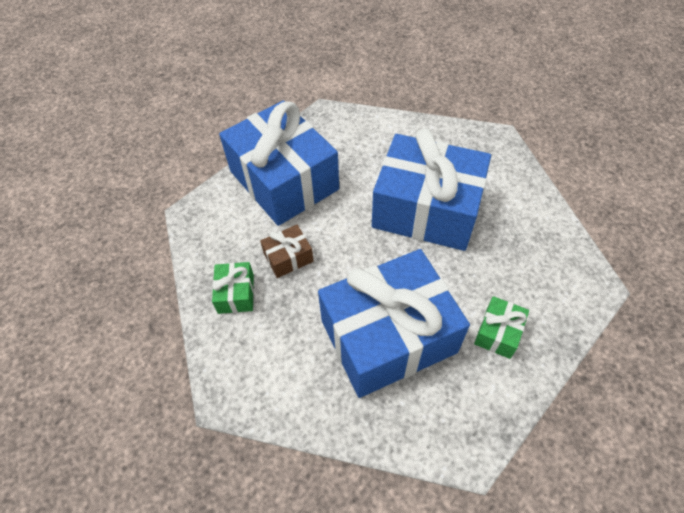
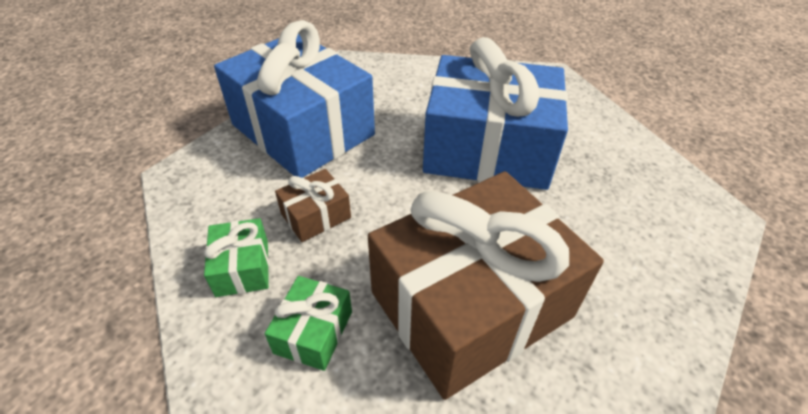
camera: 10 degrees left, 10 degrees down
blue gift [318,249,470,398] -> brown gift [368,171,604,400]
green gift [474,296,529,359] -> green gift moved to [265,276,352,371]

